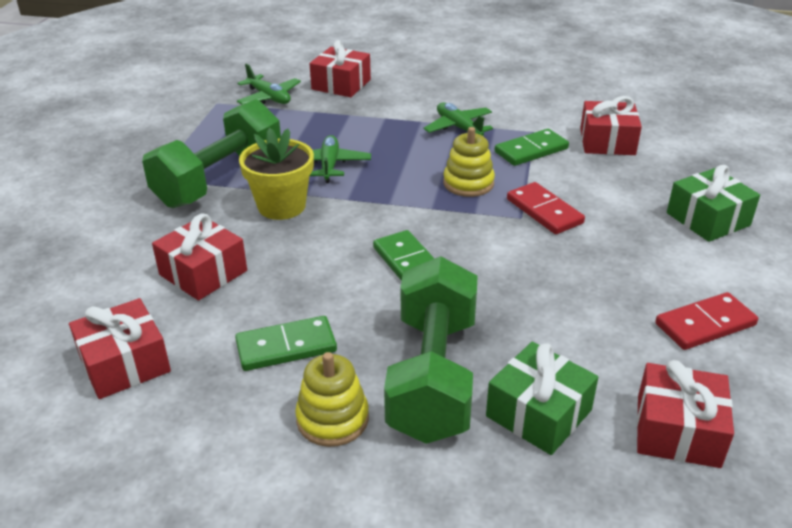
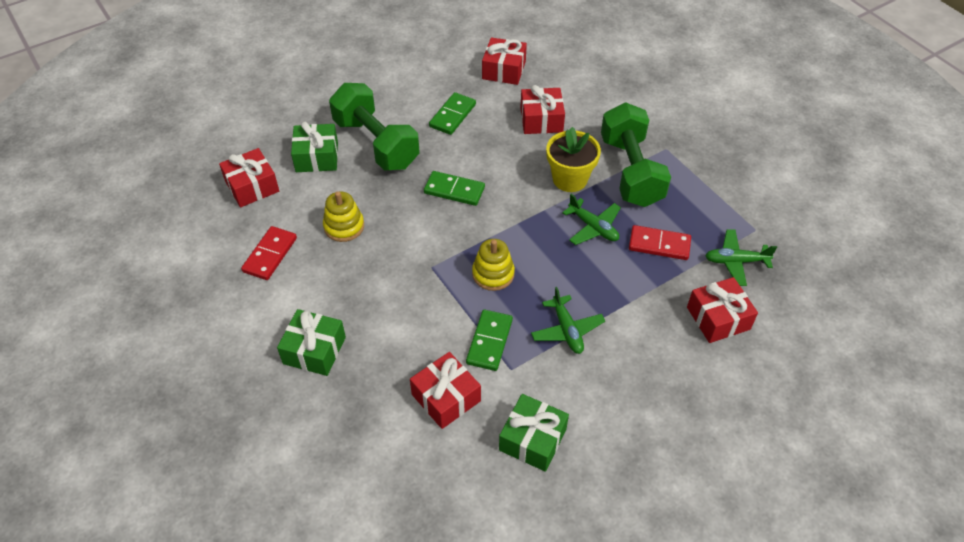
camera: 135 degrees right, 15 degrees up
yellow stacking toy [295,352,369,447] -> yellow stacking toy moved to [323,191,364,242]
green plane [424,102,493,136] -> green plane turned 60 degrees clockwise [531,287,605,354]
red domino [507,182,585,234] -> red domino moved to [629,225,691,260]
none -> green gift [499,394,569,472]

